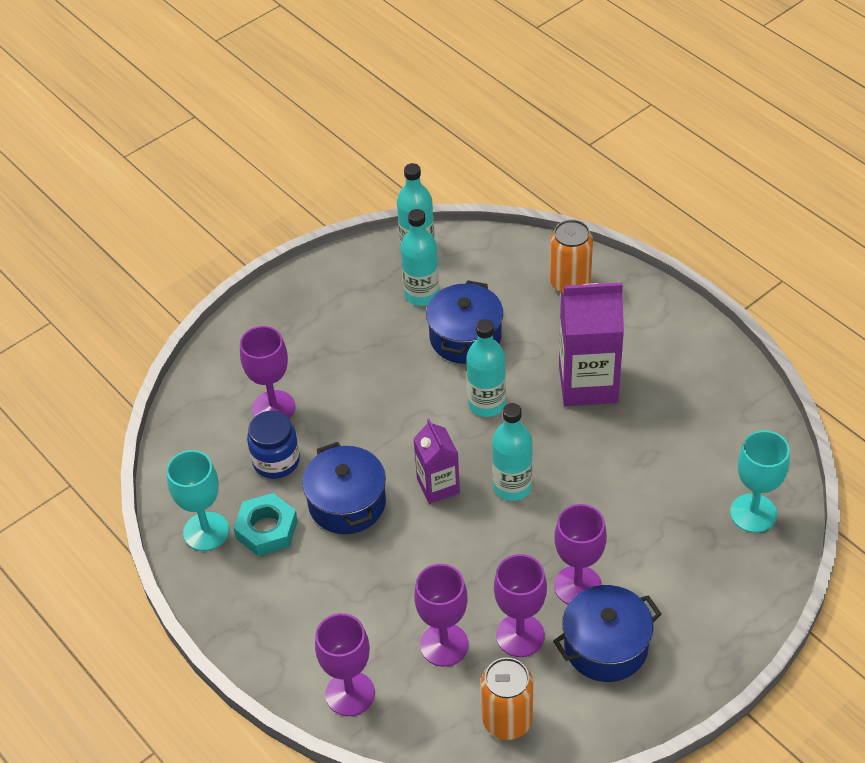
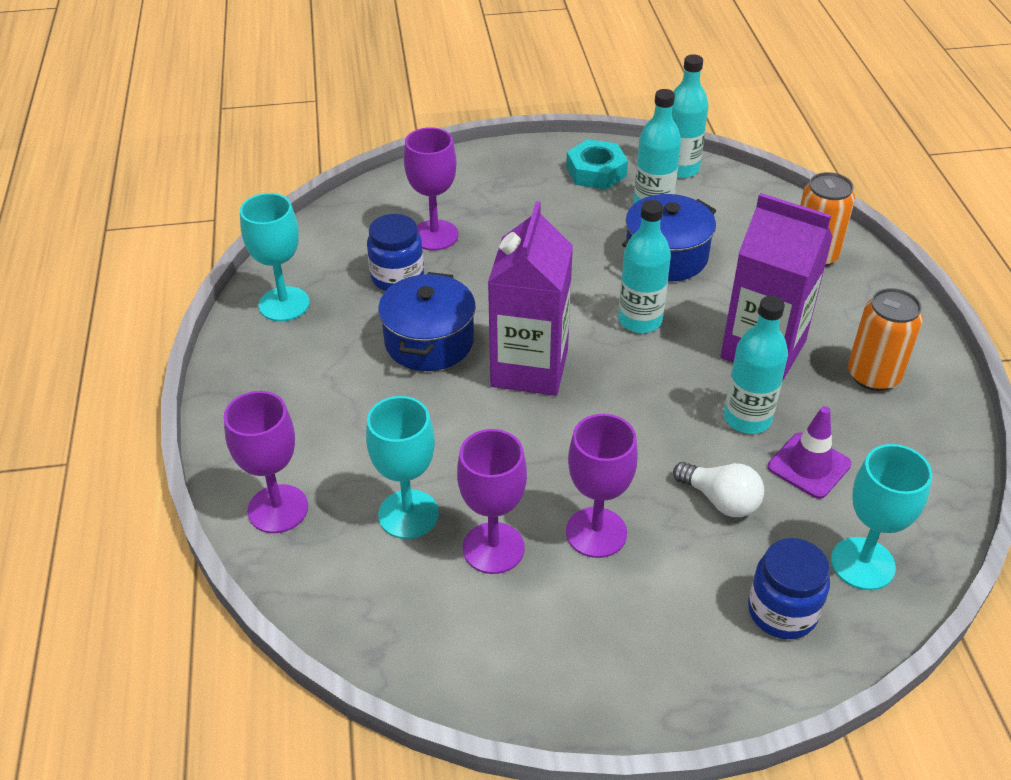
camera: 30 degrees right, 5 degrees down
turquoise nut [234,493,298,556] -> turquoise nut moved to [566,139,628,189]
purple carton [413,419,460,504] -> purple carton [488,201,573,396], size x1.69
purple goblet [414,564,469,667] -> turquoise goblet [366,396,439,539]
orange can [481,657,533,740] -> orange can moved to [848,288,923,391]
turquoise bottle [492,403,533,501] -> turquoise bottle moved to [724,296,788,434]
blue pot [553,585,662,682] -> none
none -> white light bulb [673,462,764,517]
none -> blue jar [748,538,830,639]
none -> purple traffic cone [768,406,852,499]

